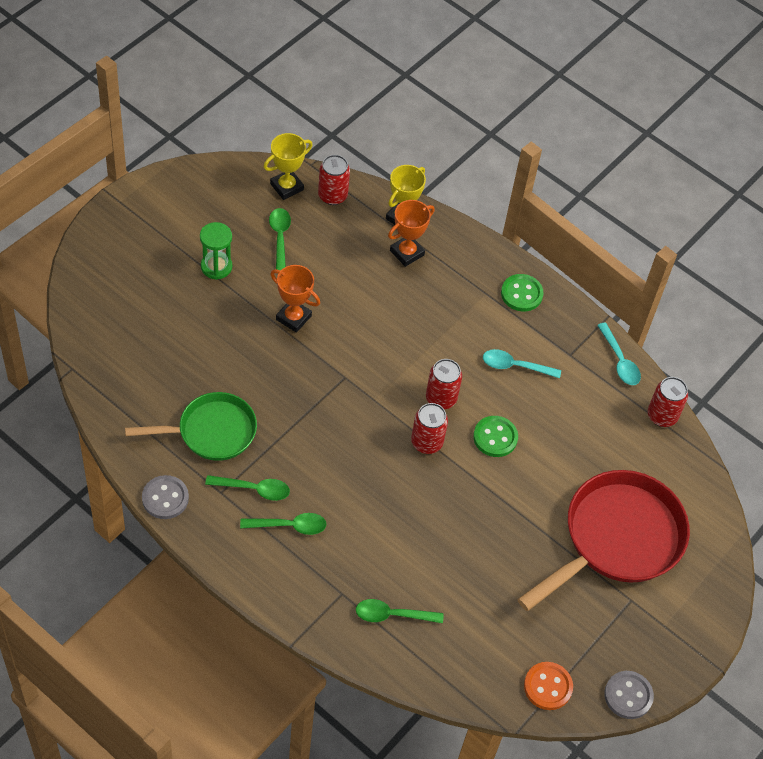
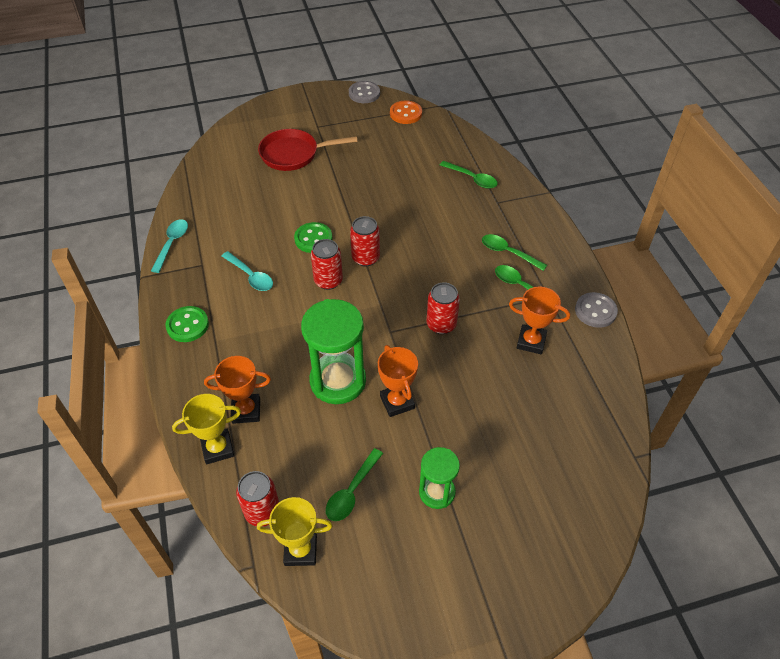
camera: 140 degrees left, 5 degrees down
green pan [125,392,257,461] -> orange trophy [509,287,570,354]
red pan [517,470,690,611] -> red pan [258,129,358,171], size x0.64
red can [648,377,688,427] -> red can moved to [427,282,460,334]
none -> green hourglass [301,299,366,404]

